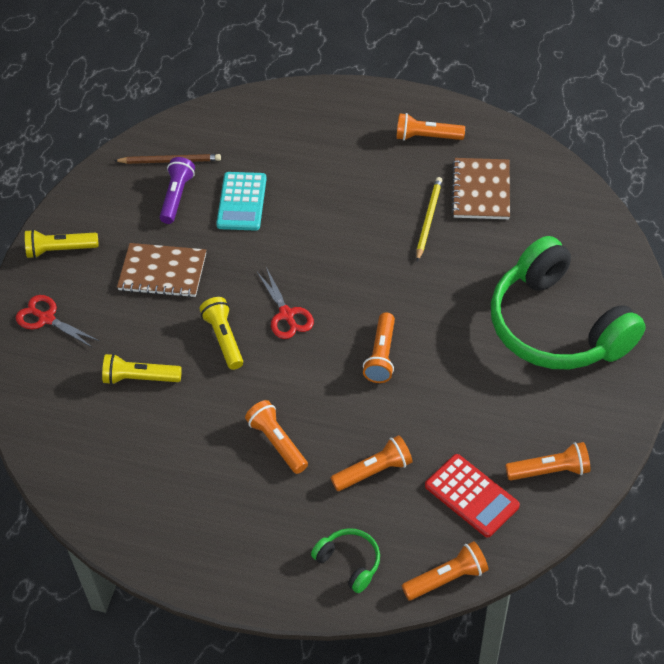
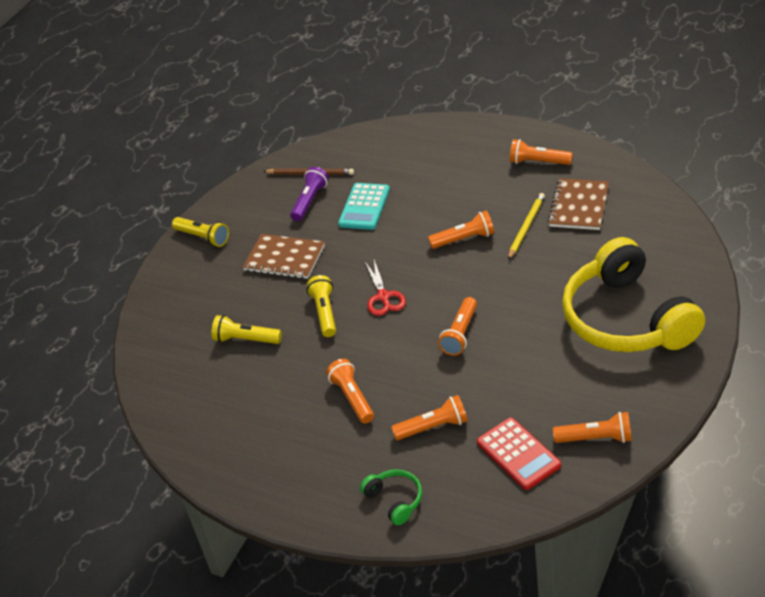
camera: 15 degrees right, 10 degrees down
red scissors [16,295,99,348] -> none
yellow flashlight [25,229,99,258] -> yellow flashlight turned 150 degrees counterclockwise [172,217,229,247]
orange flashlight [402,541,488,600] -> orange flashlight moved to [428,211,494,249]
green headphones [491,236,646,369] -> yellow headphones [562,237,705,352]

